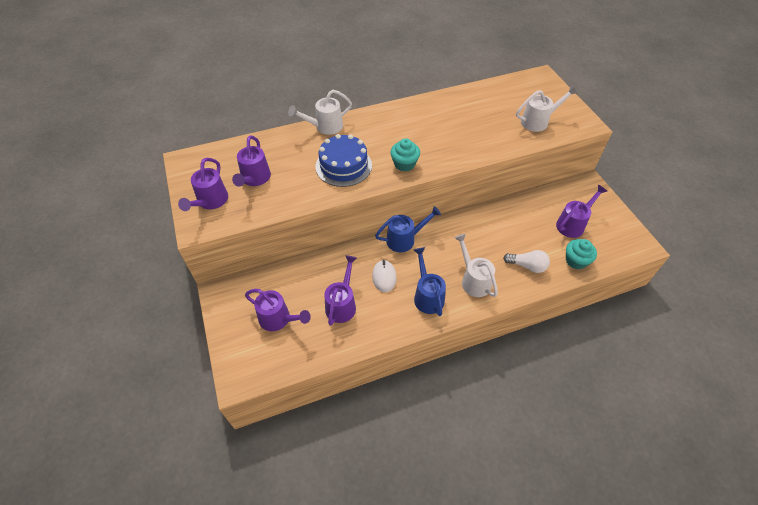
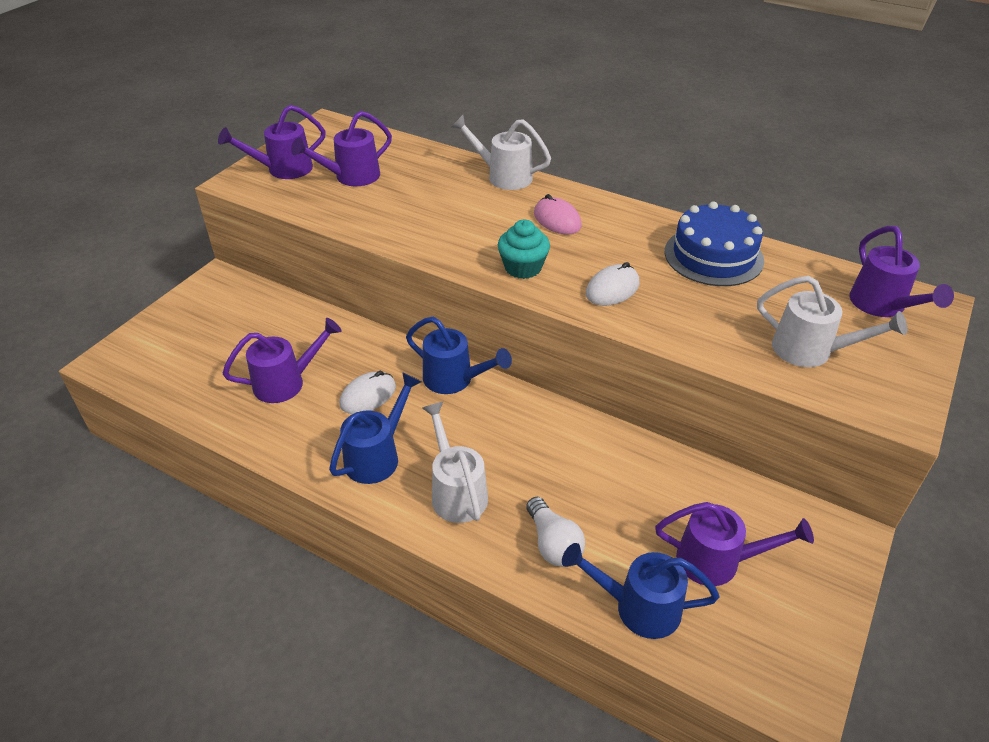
camera: 50 degrees right, 10 degrees down
purple watering can [245,289,311,331] -> purple watering can moved to [849,226,954,317]
blue cake [315,134,372,187] -> blue cake moved to [664,201,764,286]
white watering can [454,234,498,297] -> white watering can turned 45 degrees counterclockwise [422,402,488,523]
turquoise cupcake [566,239,597,270] -> blue watering can [562,543,719,639]
none -> pink mouse [534,194,582,234]
none -> white mouse [586,262,639,306]

